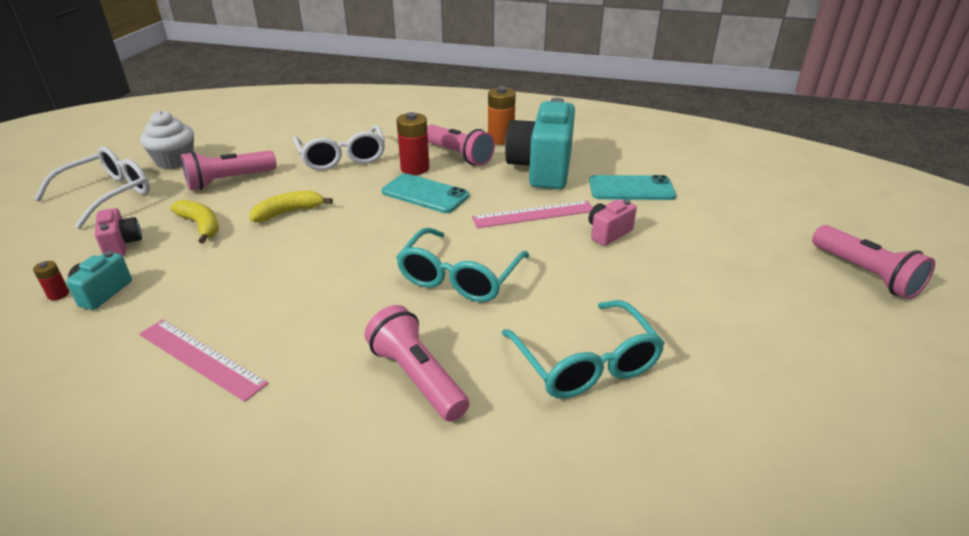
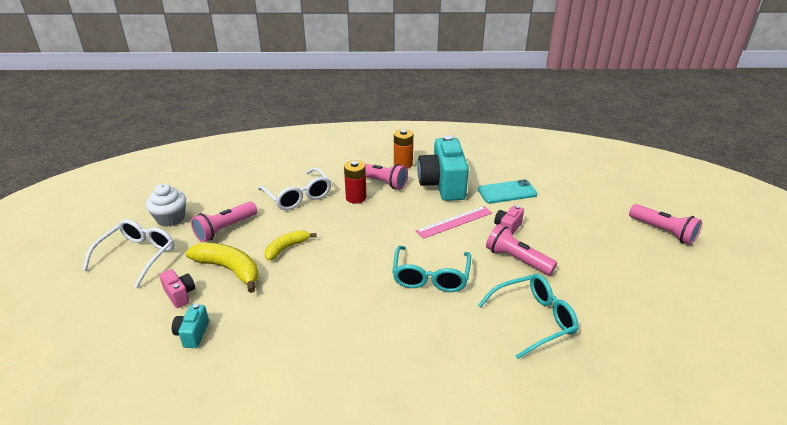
camera: 15 degrees left, 0 degrees up
red battery [33,261,69,301] -> none
pink ruler [139,319,268,402] -> none
yellow banana [170,200,219,244] -> yellow banana [186,243,258,293], size x1.57
pink flashlight [365,305,469,422] -> pink flashlight moved to [486,224,557,275]
turquoise phone [382,173,469,213] -> none
turquoise glasses [502,300,665,398] -> turquoise glasses turned 75 degrees counterclockwise [478,274,578,359]

